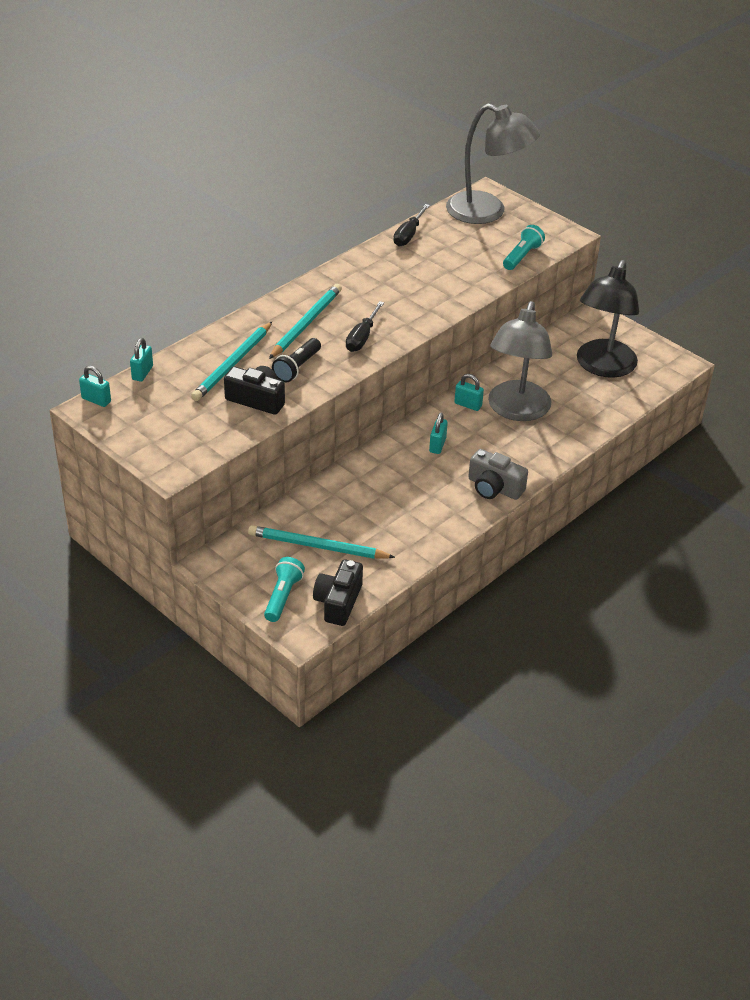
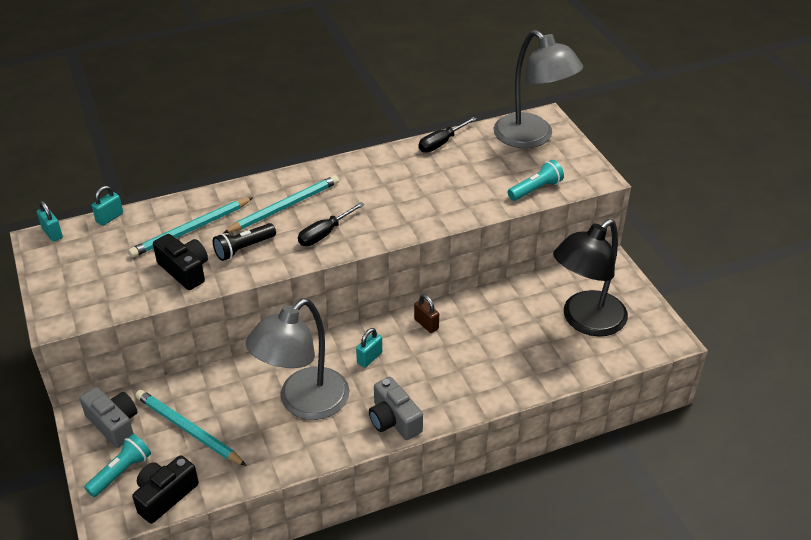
camera: 25 degrees right, 0 degrees up
turquoise padlock [454,374,484,411] -> brown padlock [414,294,439,333]
grey lamp [488,301,552,421] -> grey lamp moved to [246,298,349,420]
none -> grey camera [80,387,137,448]

